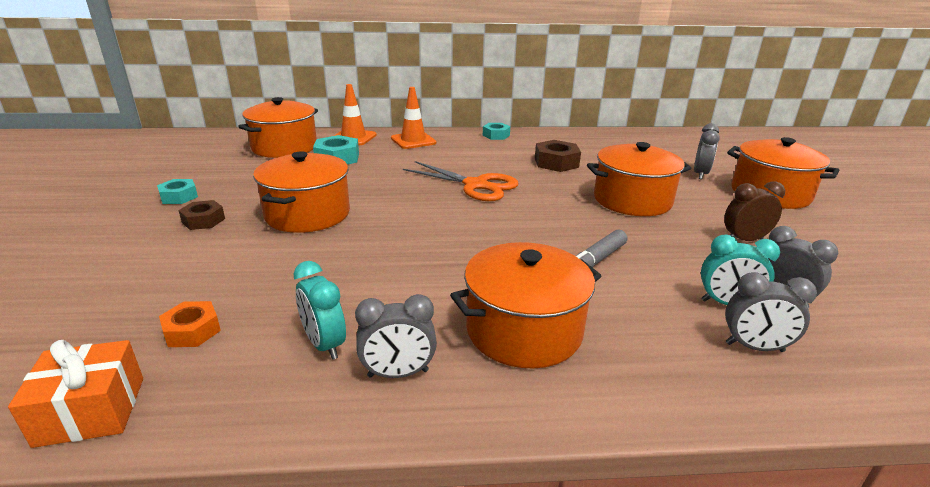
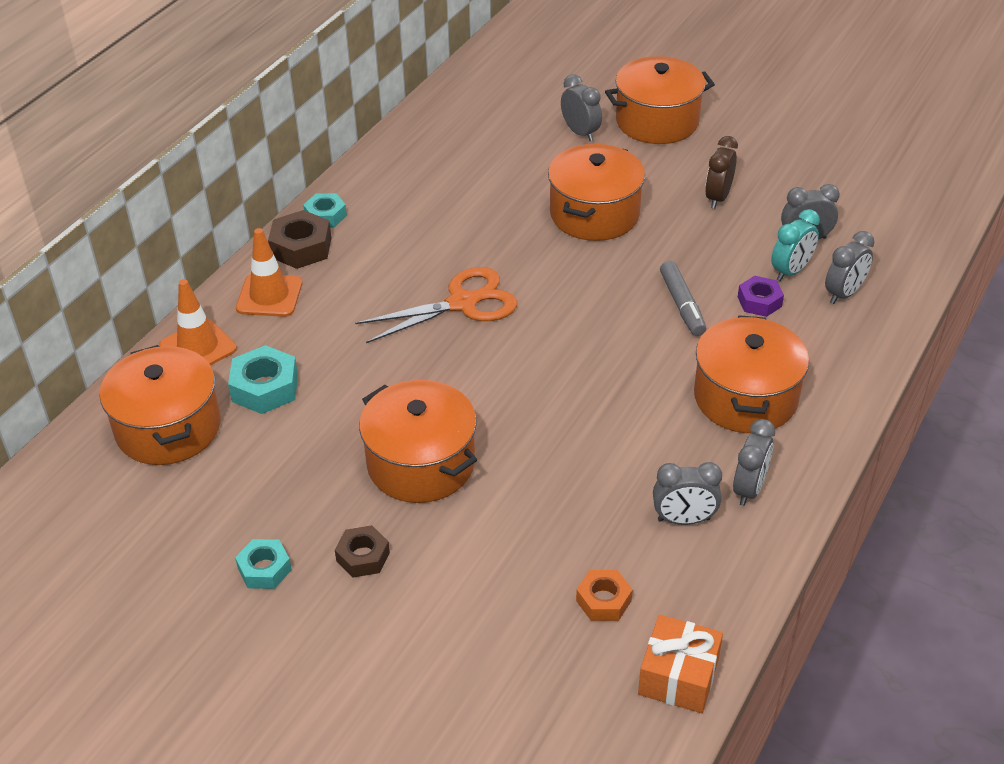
camera: 55 degrees left, 15 degrees up
turquoise clock [294,261,346,360] -> grey clock [653,462,722,525]
brown nut [535,140,581,172] -> brown nut moved to [268,210,331,269]
none -> purple nut [738,276,784,317]

